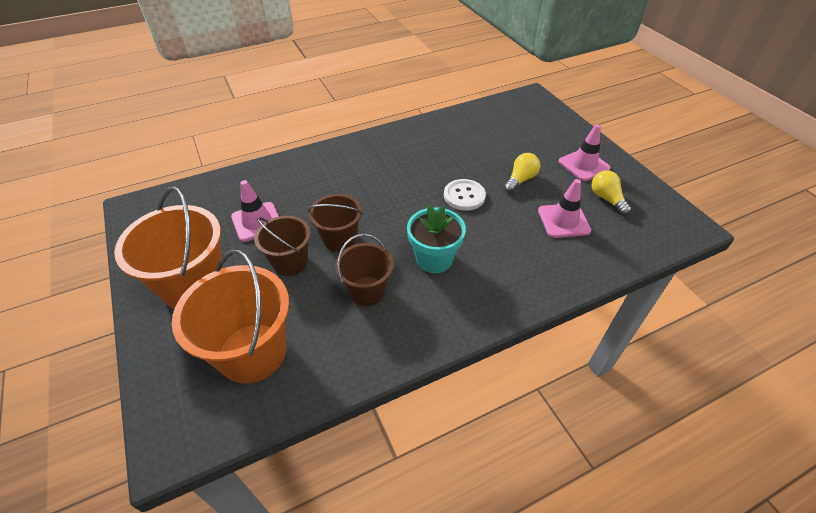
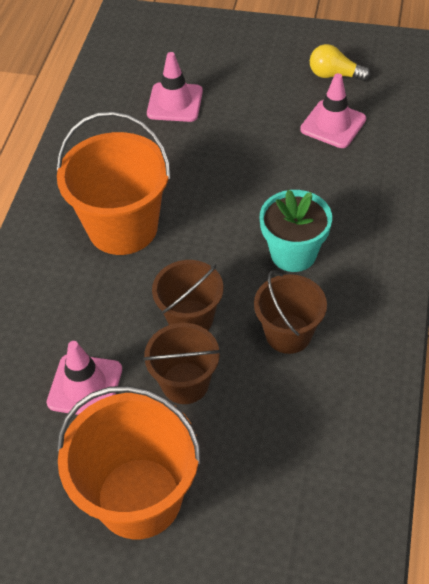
camera: 50 degrees left, 5 degrees up
orange bucket [172,250,290,384] -> orange bucket moved to [56,111,171,255]
white button [444,179,486,211] -> none
yellow light bulb [504,153,540,193] -> none
pink traffic cone [558,124,611,181] -> pink traffic cone moved to [147,52,203,122]

